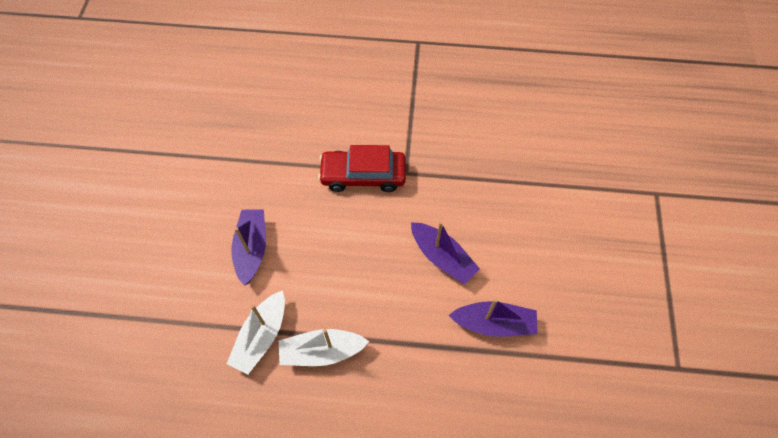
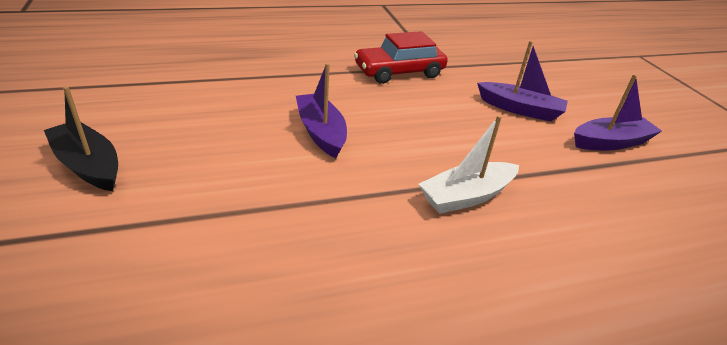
camera: 25 degrees left, 25 degrees down
white boat [227,290,285,374] -> none
none -> black boat [44,86,118,191]

